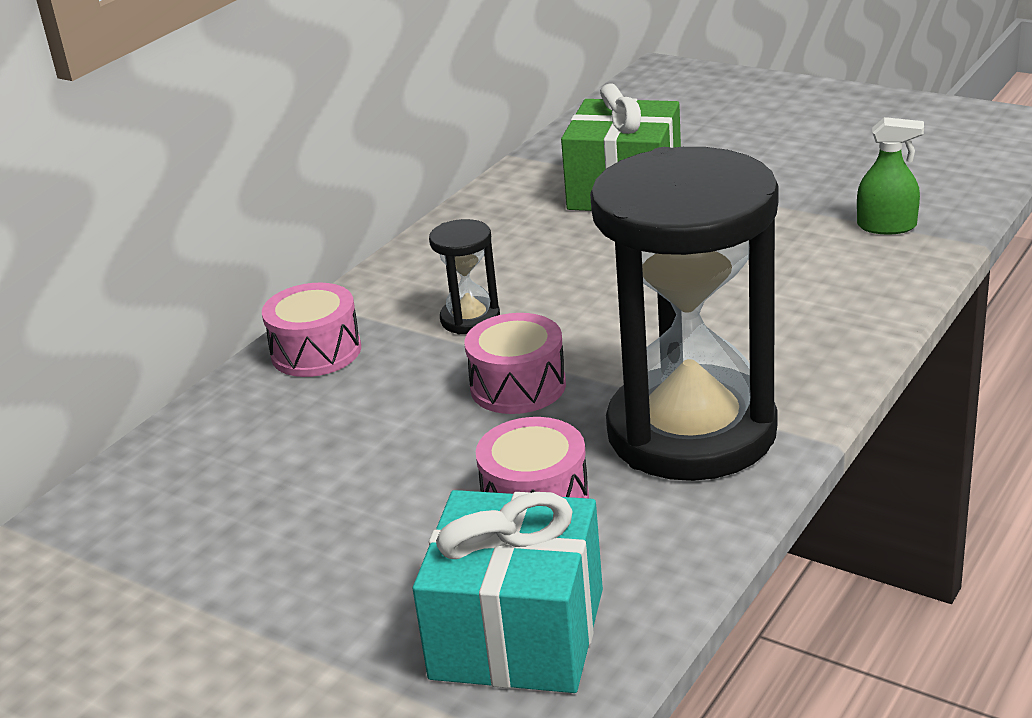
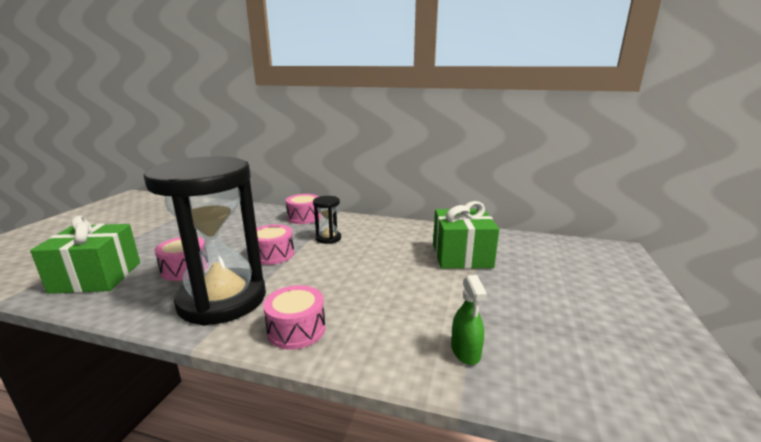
camera: 70 degrees right, 10 degrees down
turquoise gift [413,490,603,693] -> green gift [30,215,140,294]
none -> pink drum [263,285,325,350]

